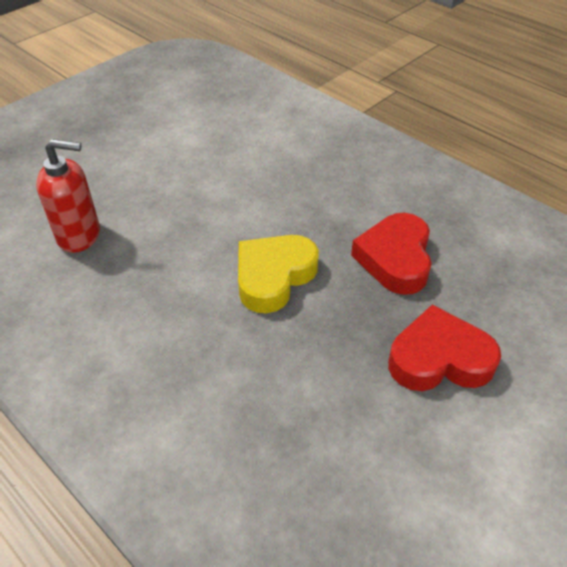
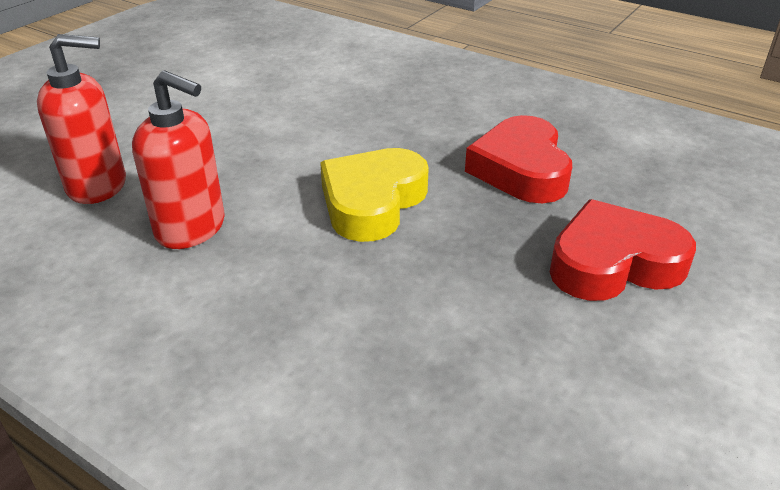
camera: 10 degrees left, 10 degrees down
none -> red soap dispenser [132,70,225,249]

